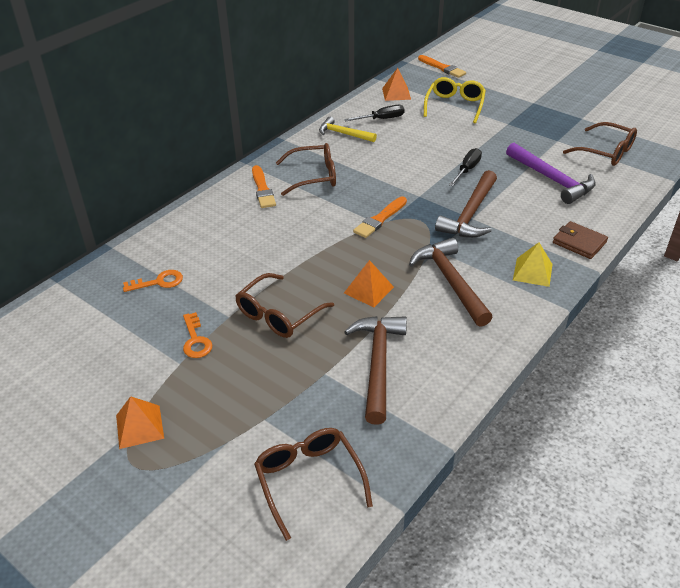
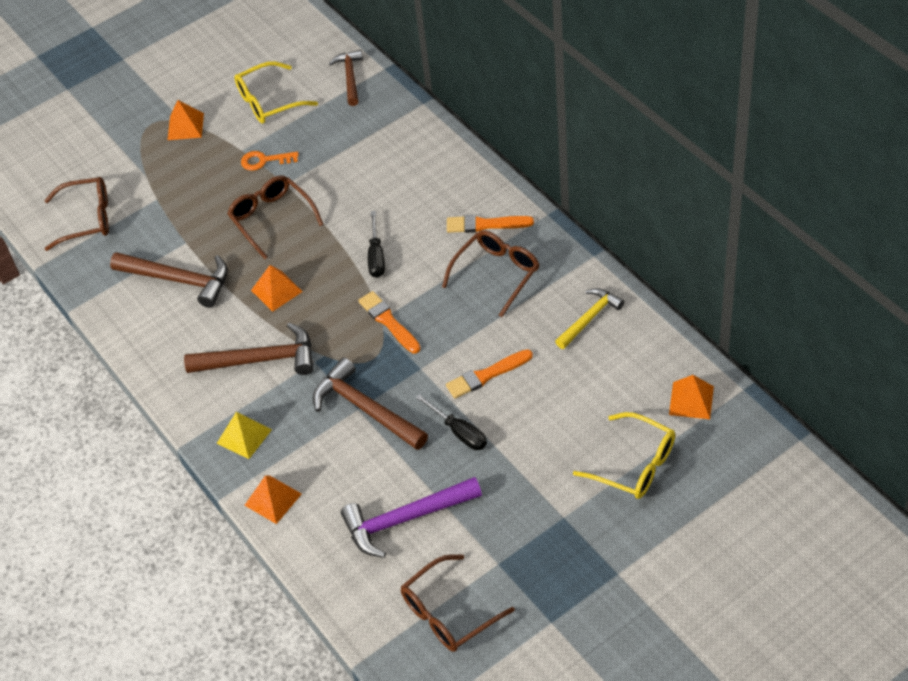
camera: 110 degrees right, 10 degrees up
orange key [123,270,183,292] -> none
brown glasses [276,143,336,196] -> brown glasses turned 150 degrees counterclockwise [442,230,539,317]
black screwdriver [344,105,404,122] -> black screwdriver moved to [368,211,385,278]
orange brush [418,55,466,78] -> orange brush moved to [446,349,533,399]
brown wallet [553,221,608,259] -> orange pyramid [244,475,302,524]
none -> yellow glasses [234,61,318,123]
none -> brown hammer [329,50,363,106]

